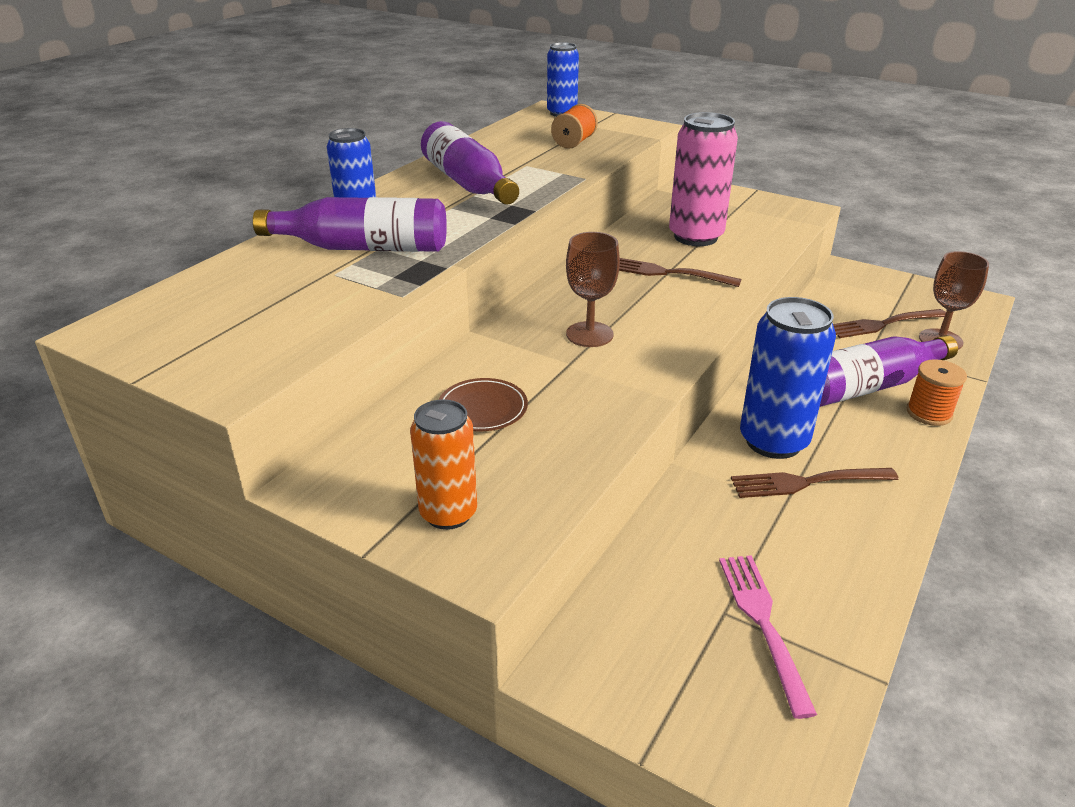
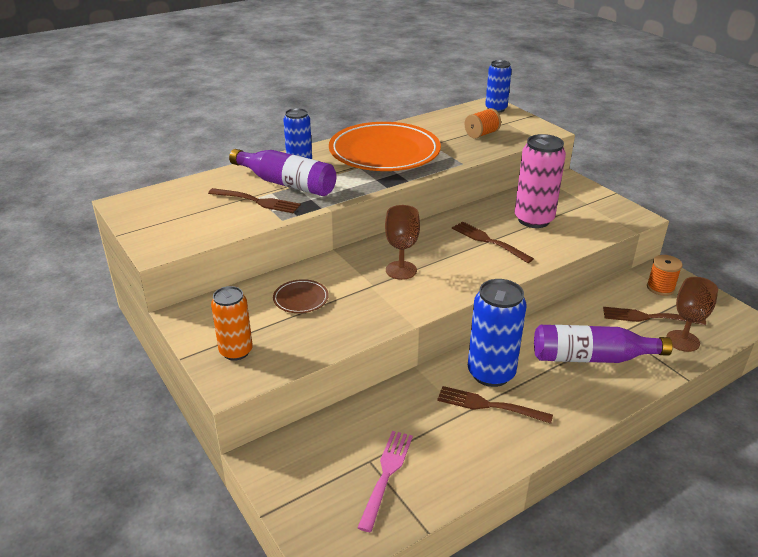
camera: 25 degrees right, 0 degrees up
purple bottle [421,121,519,205] -> orange plate [329,122,441,171]
orange spool [906,359,967,426] -> orange spool moved to [647,255,682,296]
none -> brown fork [208,188,301,213]

